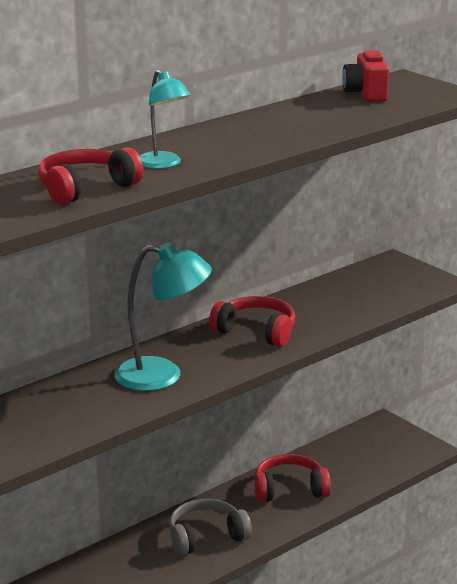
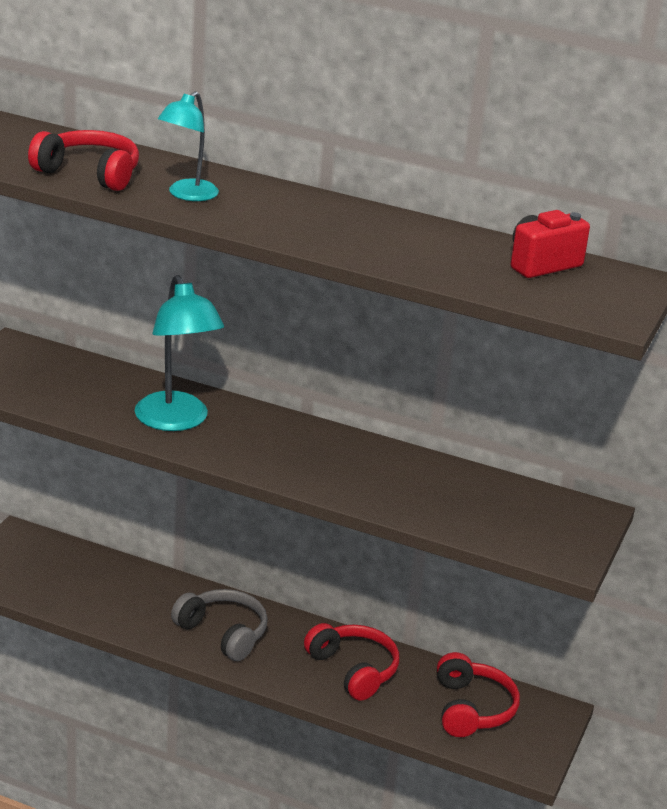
camera: 60 degrees right, 5 degrees up
red headphones [209,296,295,347] -> red headphones moved to [437,652,520,737]

